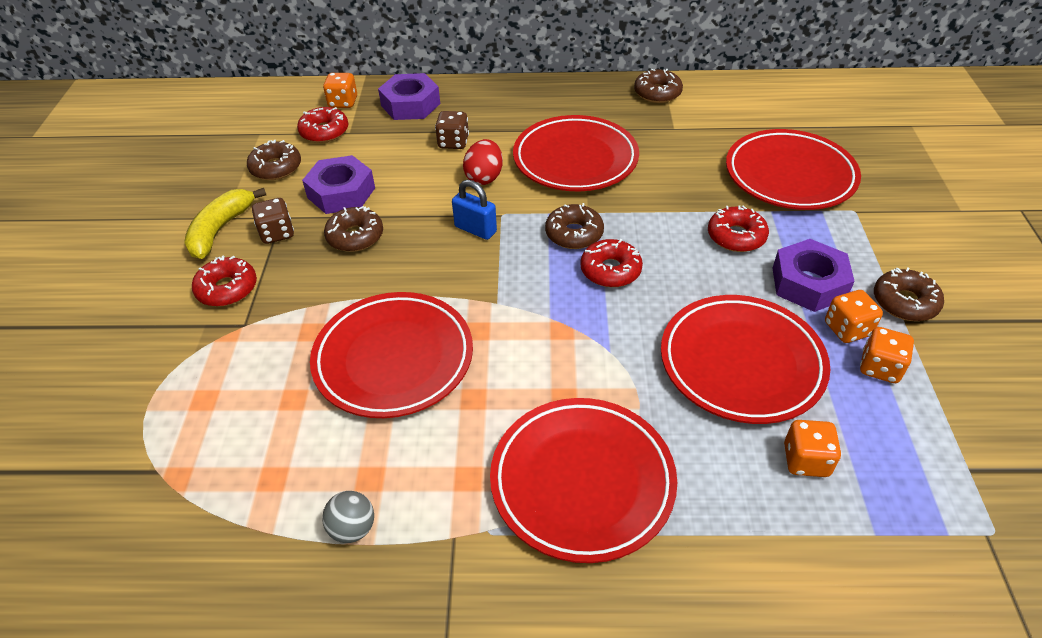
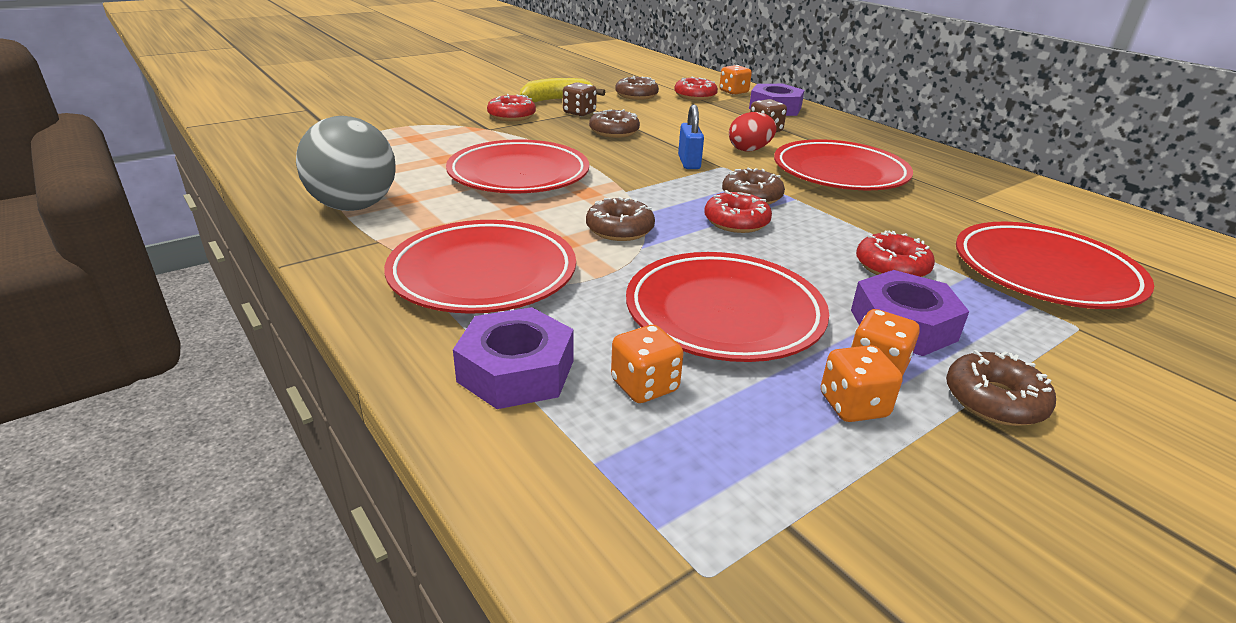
camera: 50 degrees right, 15 degrees down
purple nut [302,155,375,214] -> purple nut moved to [453,307,574,409]
grey ball [322,491,374,543] -> grey ball [296,116,396,211], size x2.19
brown donut [634,69,683,103] -> brown donut moved to [586,197,655,241]

